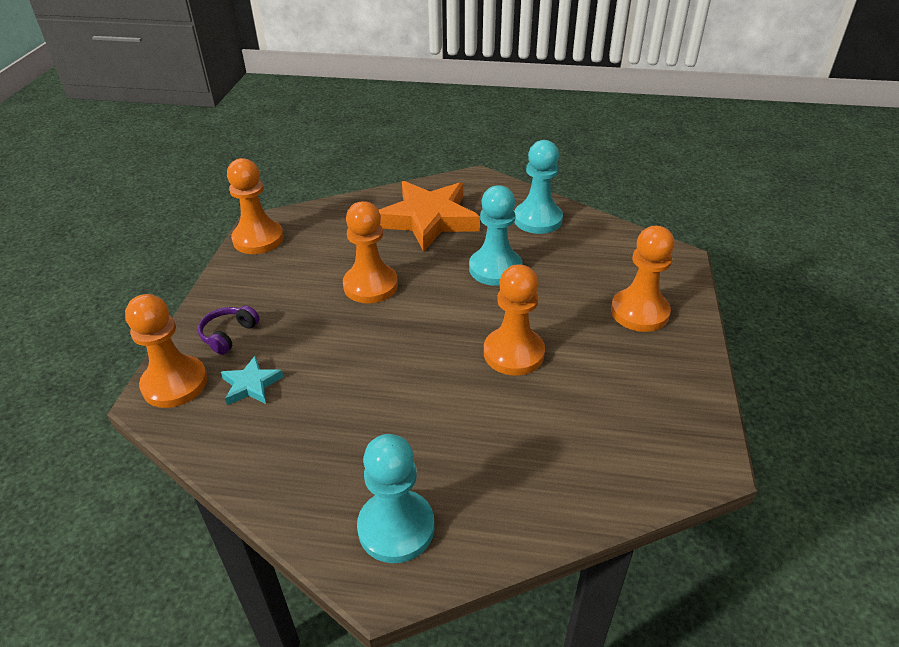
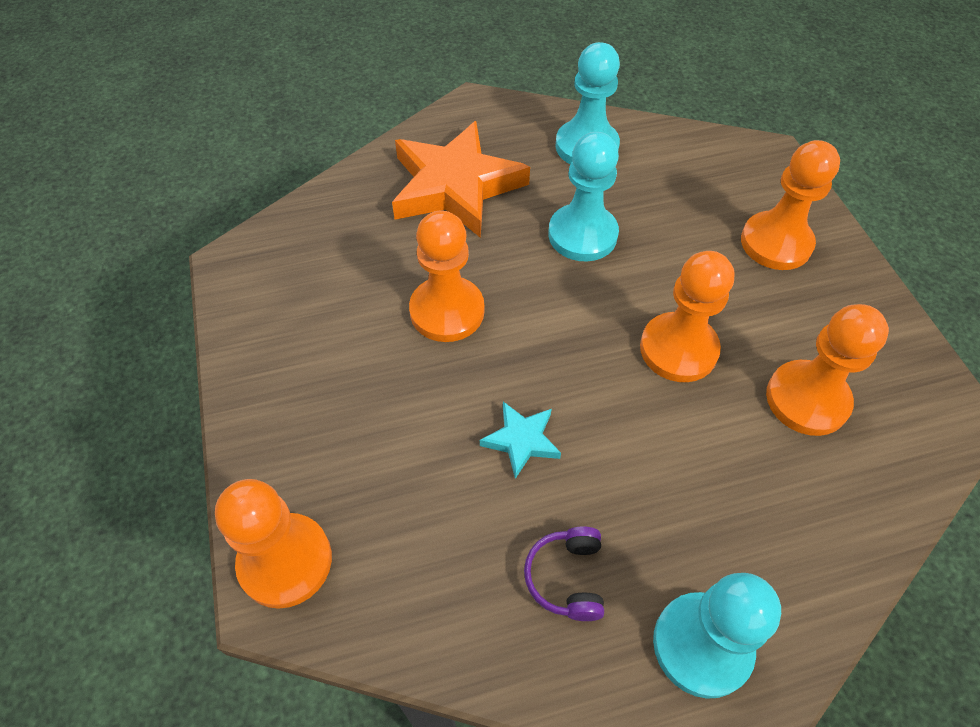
camera: 25 degrees left, 15 degrees up
purple headphones [198,306,259,355] -> purple headphones moved to [524,526,604,621]
turquoise star [221,356,284,405] -> turquoise star moved to [480,401,561,479]
orange pawn [227,158,284,254] -> orange pawn moved to [766,304,889,436]

